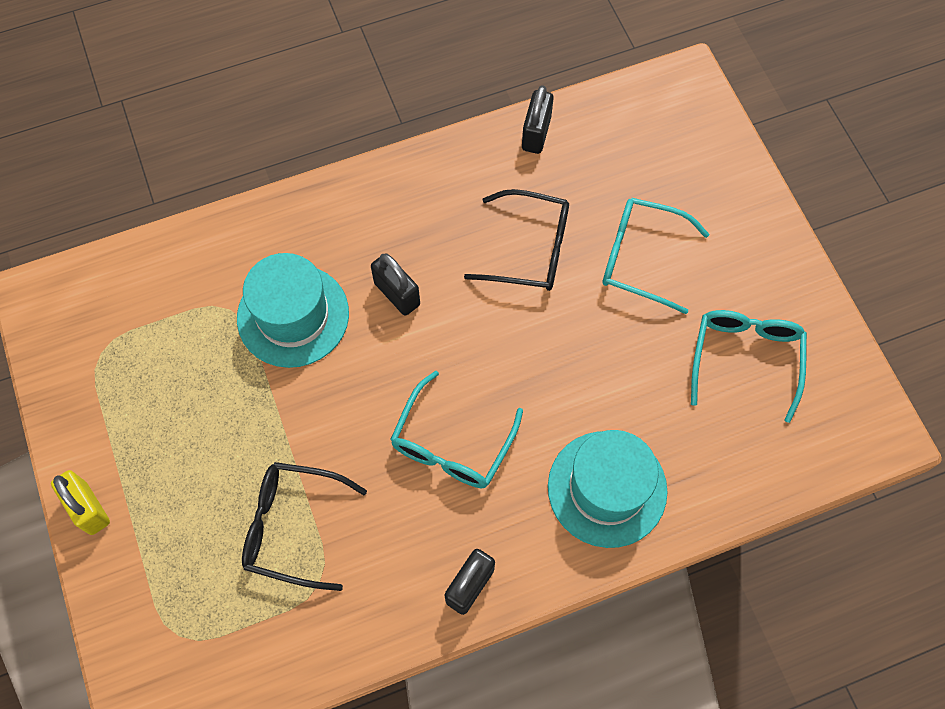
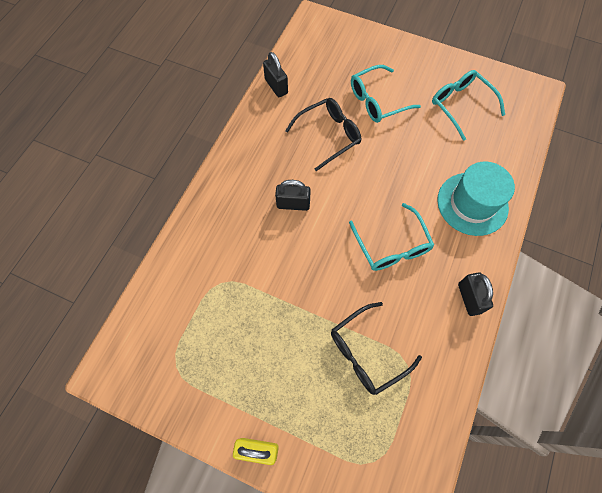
camera: 45 degrees left, 0 degrees up
turquoise hat [237,253,349,368] -> none

